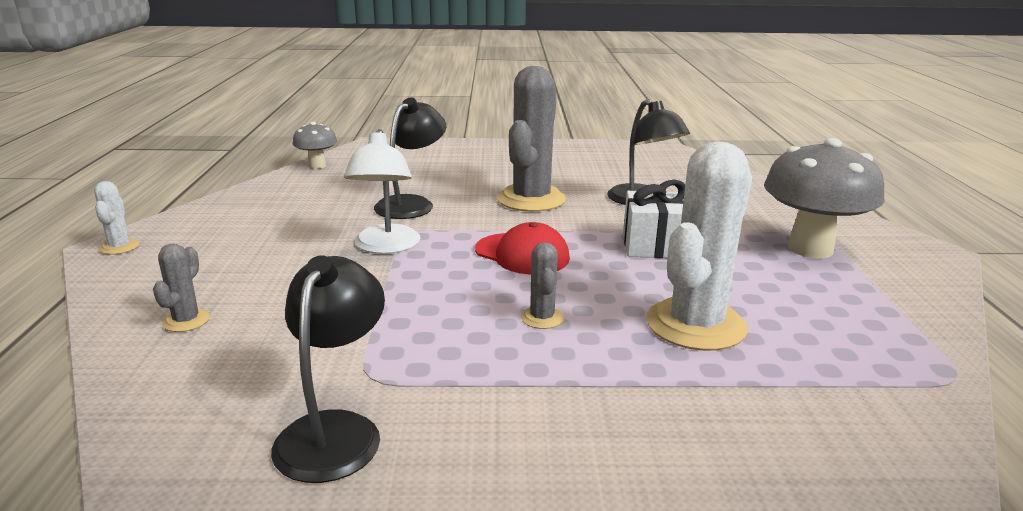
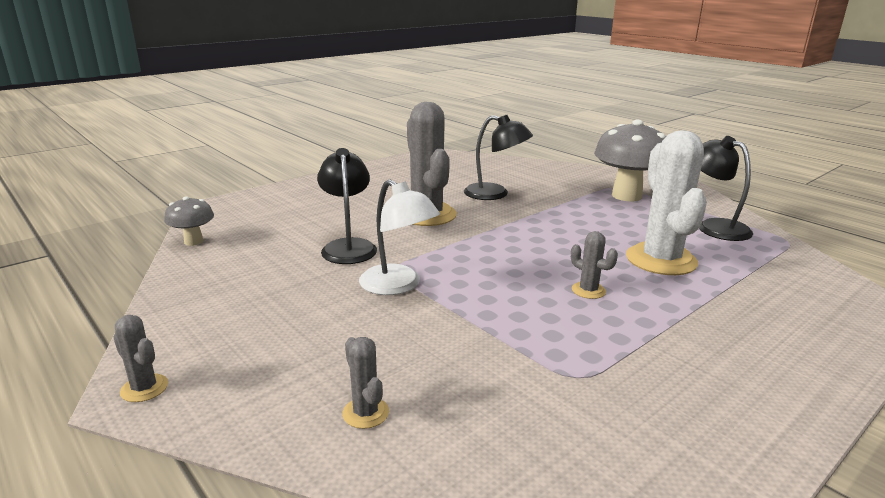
camera: 40 degrees left, 0 degrees up
white cactus [94,181,140,255] -> grey cactus [113,315,168,402]
black lamp [271,255,385,483] -> black lamp moved to [699,136,753,241]
red cap [475,222,570,275] -> none
white gift [623,180,685,258] -> none

